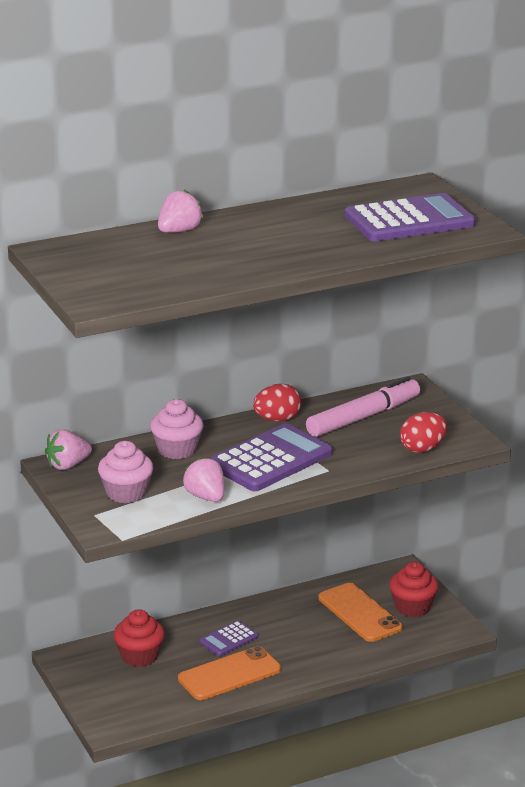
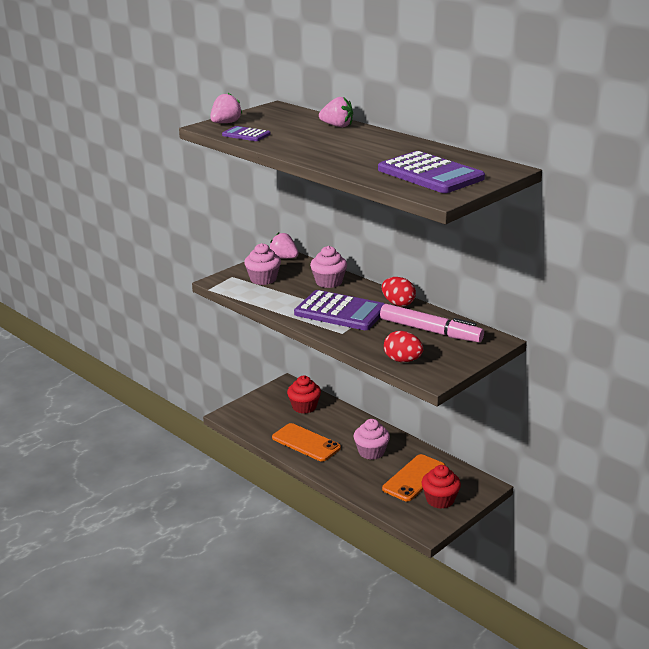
camera: 70 degrees right, 0 degrees up
pink strawberry [182,457,224,502] -> pink strawberry moved to [210,93,243,123]
purple calculator [199,620,258,656] -> purple calculator moved to [222,126,271,141]
none -> pink cupcake [354,419,390,460]

